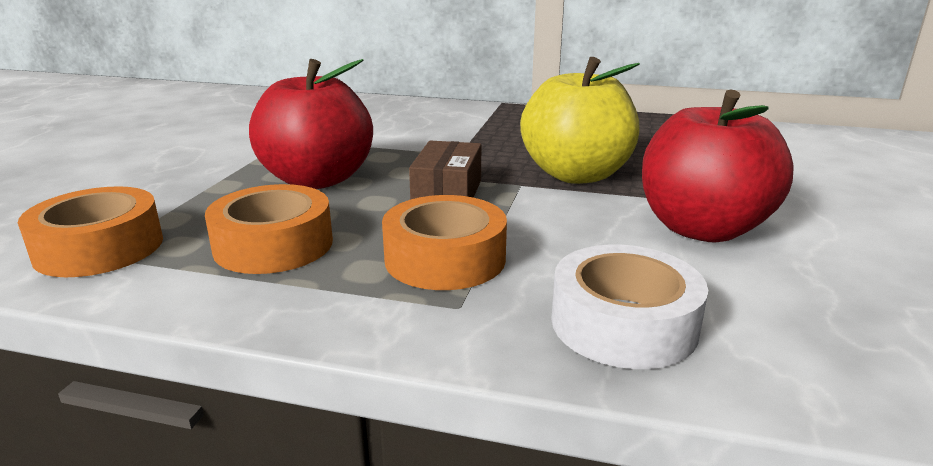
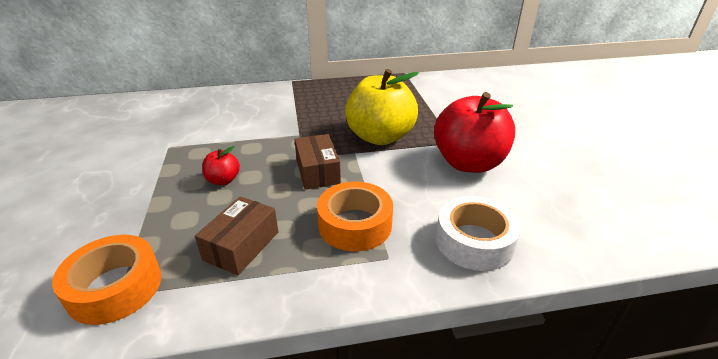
camera: 25 degrees left, 10 degrees up
orange tape [205,184,333,274] -> brown box [195,196,278,275]
red apple [249,59,373,189] -> red apple [202,146,240,185], size x0.44

